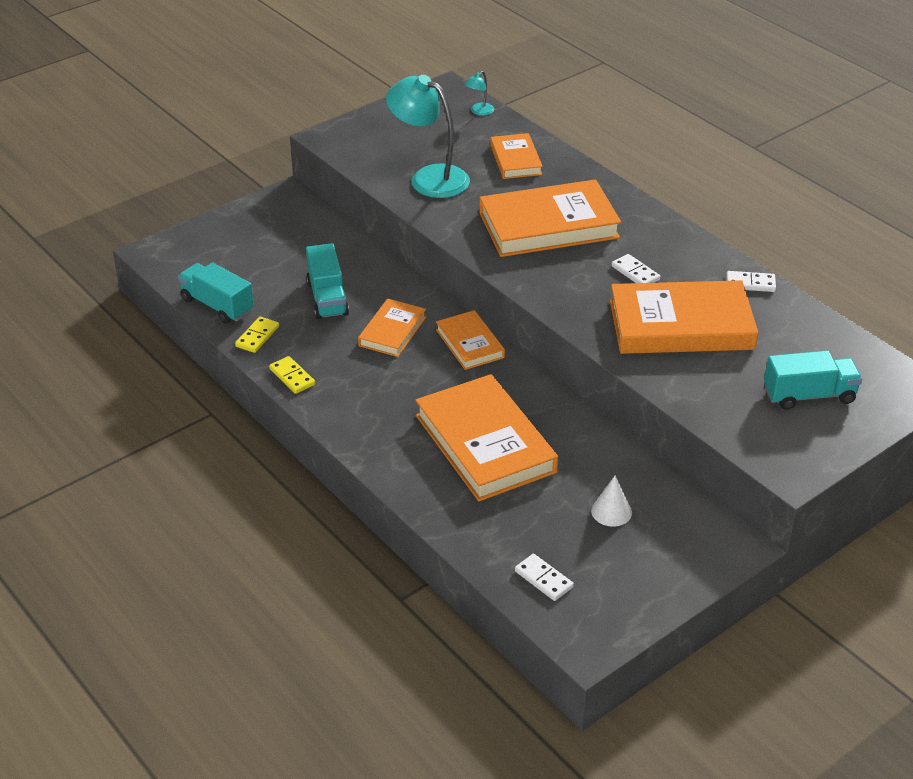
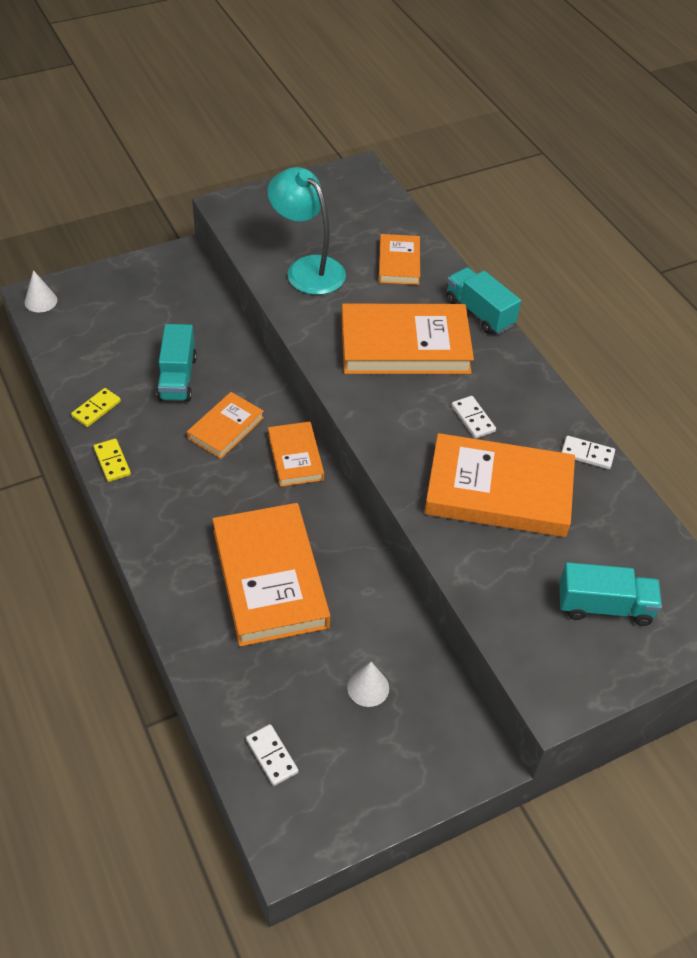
camera: 10 degrees right, 10 degrees up
turquoise truck [178,262,254,324] -> turquoise truck moved to [446,267,521,334]
turquoise lamp [465,71,494,116] -> none
none -> white cone [24,270,57,312]

